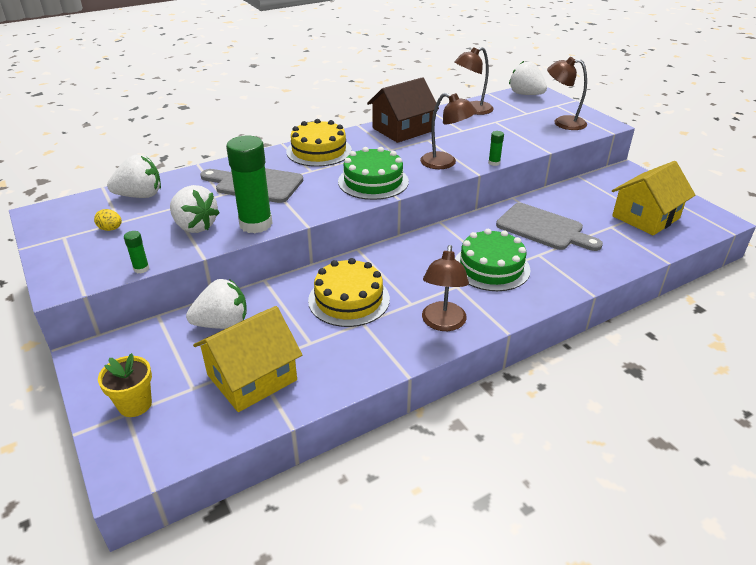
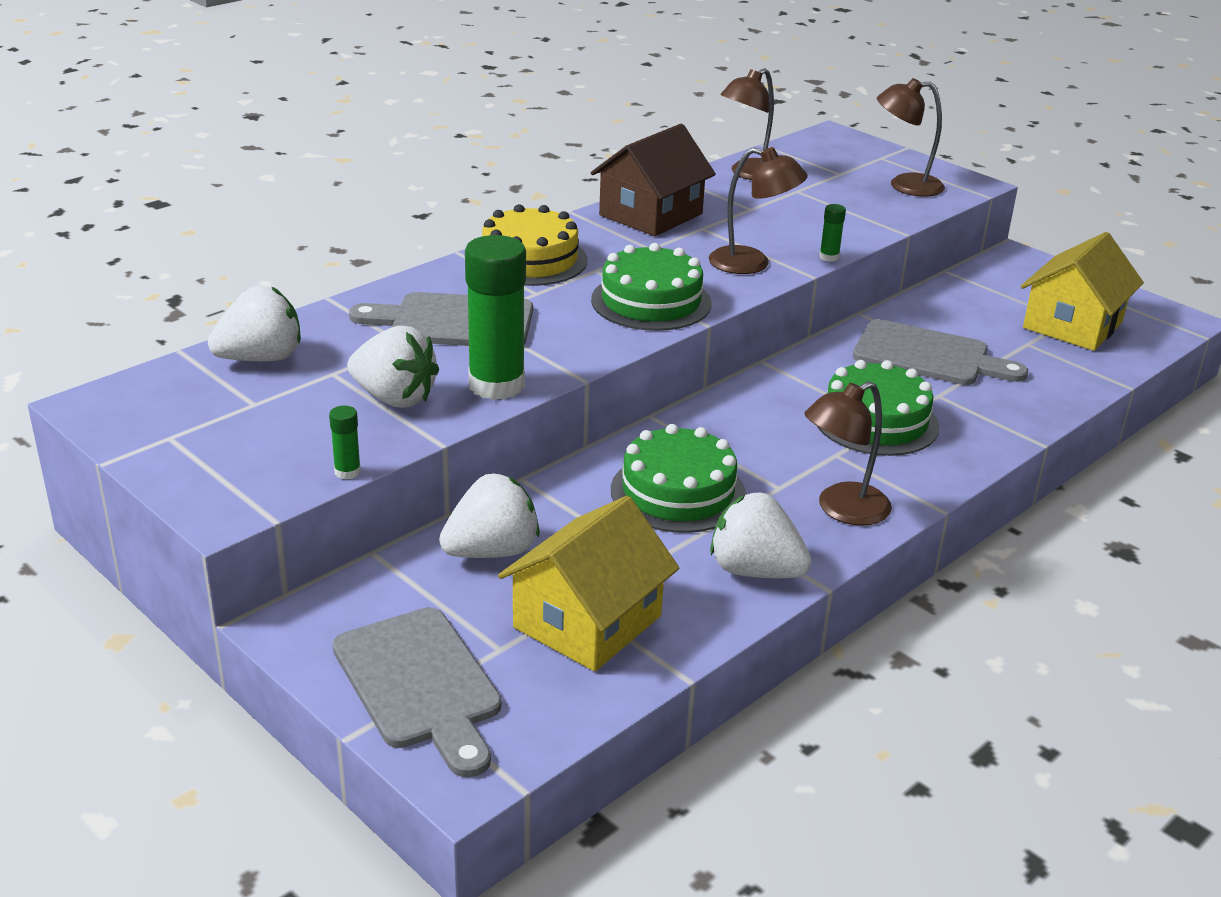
camera: 15 degrees left, 5 degrees down
yellow egg [94,209,122,231] -> none
yellow flower pot [98,353,152,417] -> grey cutting board [332,607,502,777]
yellow cake [308,258,390,327] -> green cake [611,424,746,533]
brown lamp [422,245,469,331] -> brown lamp turned 60 degrees clockwise [804,381,892,526]
white strawberry [509,61,547,95] -> white strawberry moved to [710,492,812,578]

